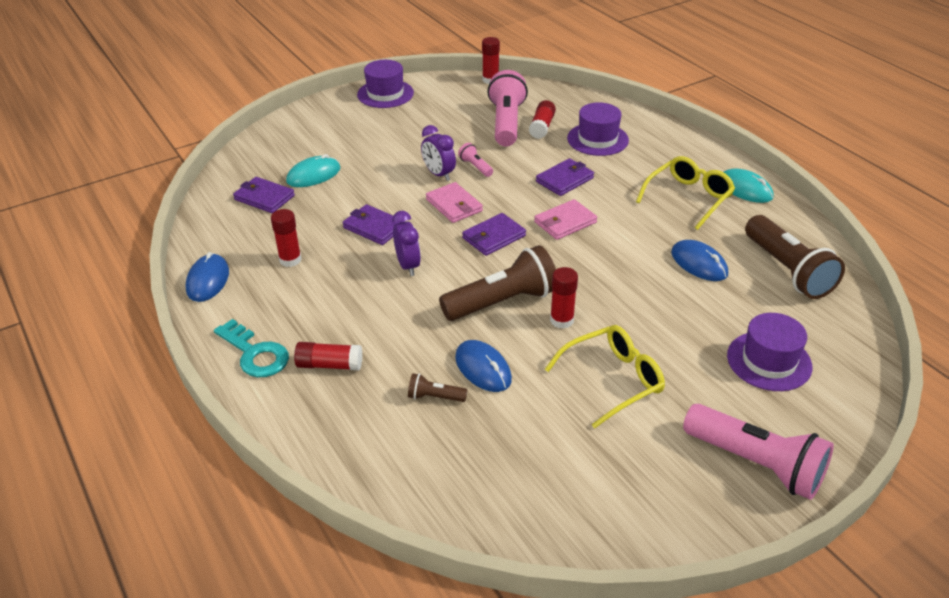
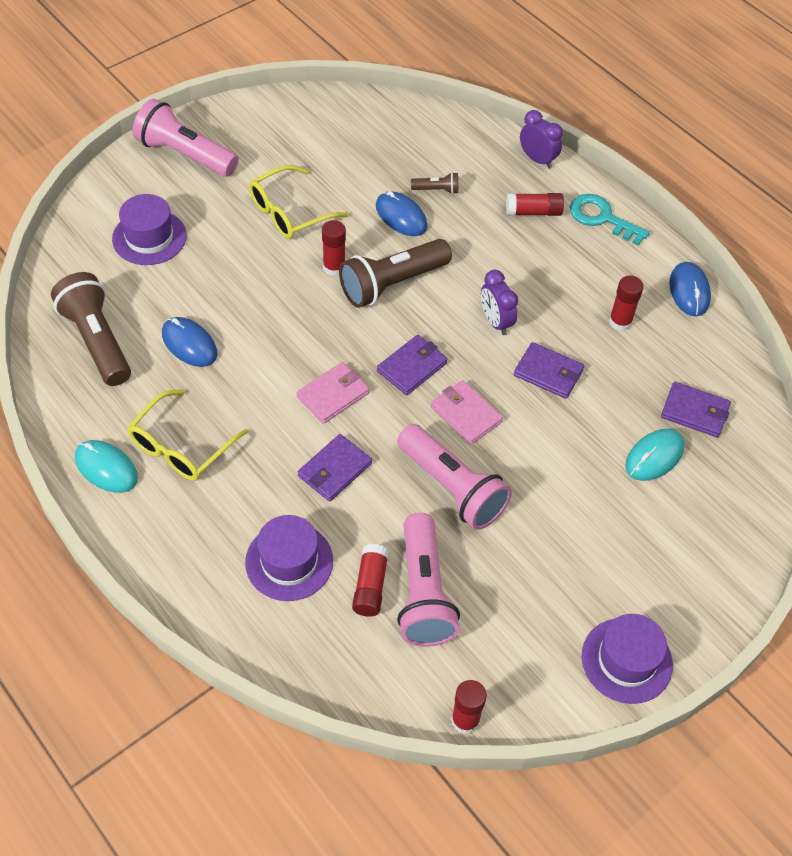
camera: 170 degrees right, 15 degrees up
purple clock [421,125,456,181] -> purple clock moved to [520,110,563,168]
pink flashlight [458,143,493,177] -> pink flashlight [397,424,512,530], size x2.23

